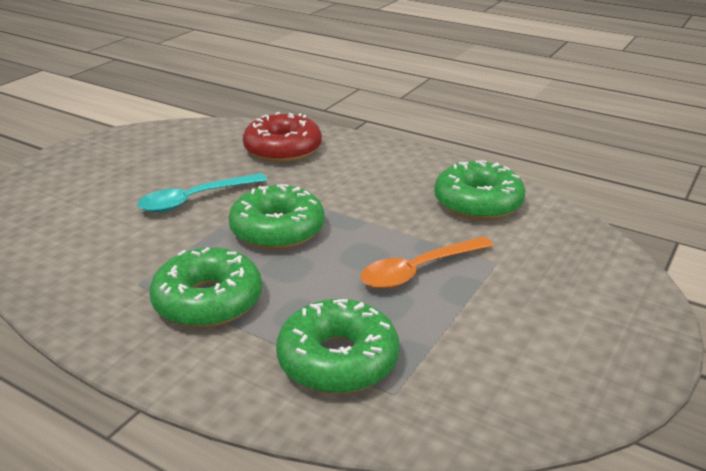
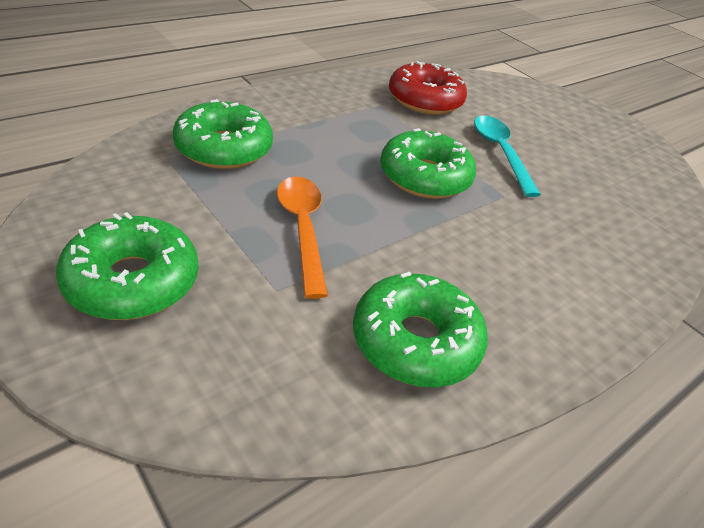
camera: 105 degrees right, 10 degrees up
green donut [149,247,262,328] -> green donut moved to [56,212,199,320]
red donut [243,112,322,163] -> red donut moved to [389,61,467,115]

